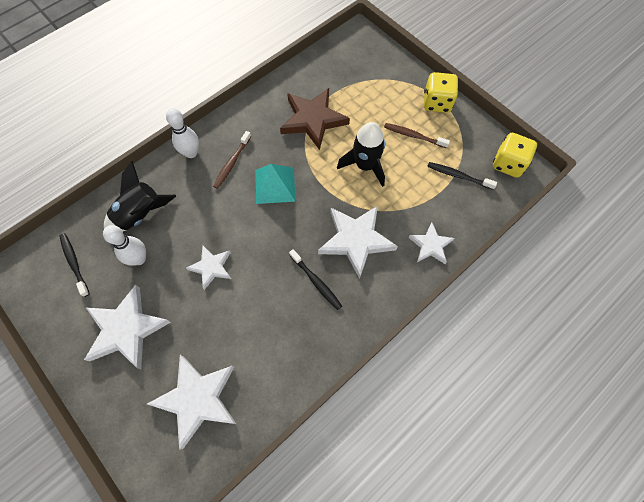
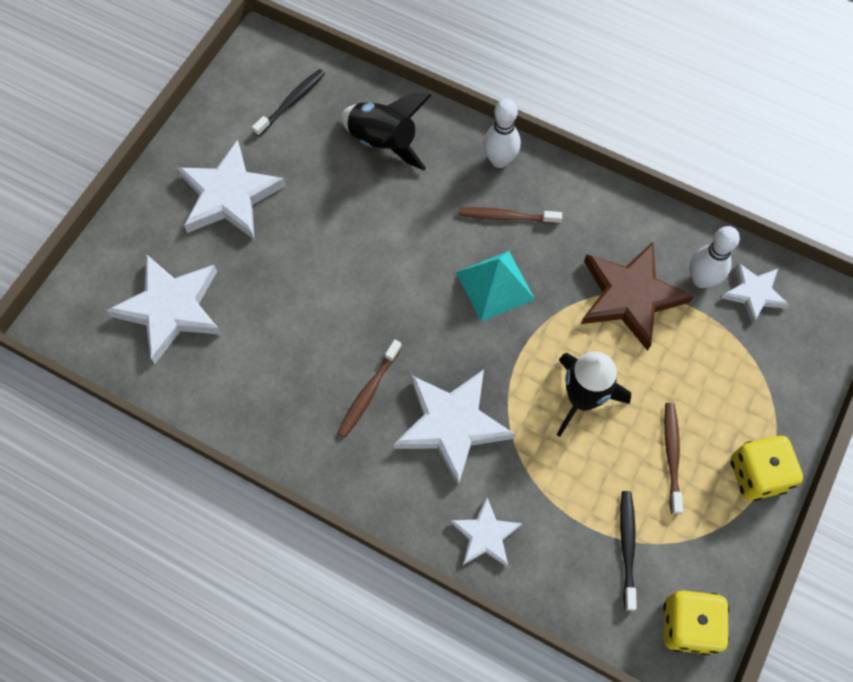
camera: 70 degrees right, 0 degrees up
white bowling pin [103,225,146,266] -> white bowling pin moved to [690,226,740,288]
white star [186,245,231,290] -> white star moved to [721,263,789,325]
black toothbrush [289,249,342,310] -> brown toothbrush [338,340,402,438]

